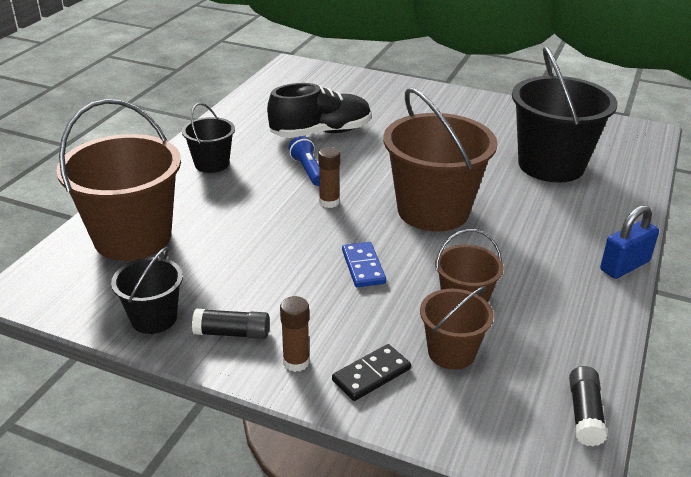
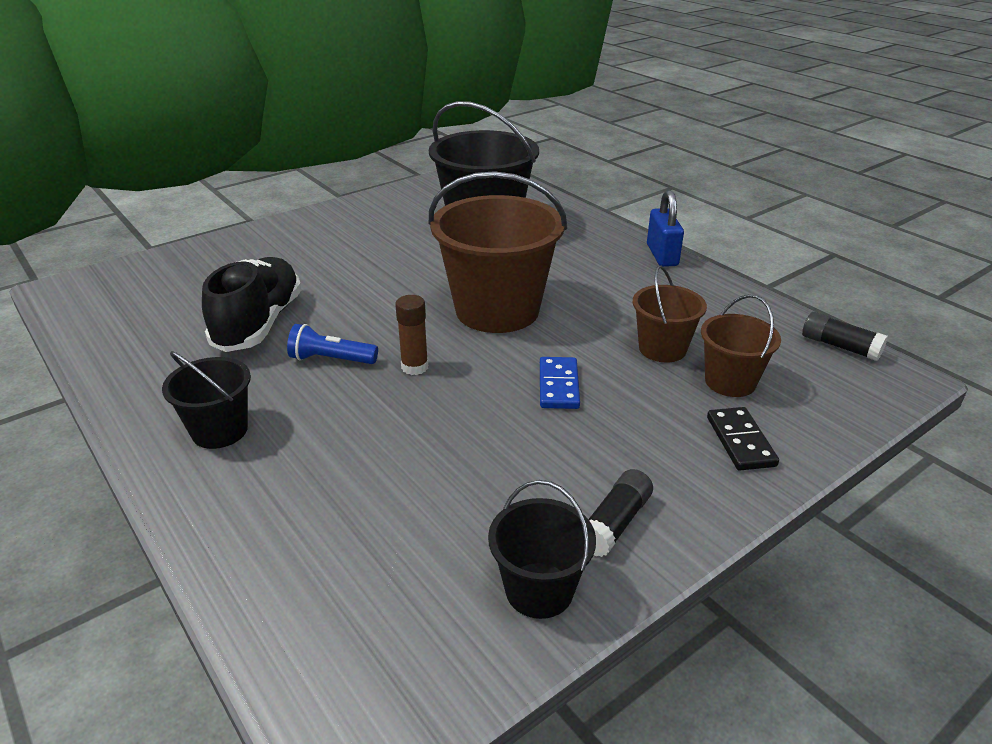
camera: 60 degrees left, 0 degrees up
brown bucket [56,99,181,261] -> none
brown glue stick [280,296,310,372] -> none
blue domino [342,242,386,287] -> blue domino turned 75 degrees clockwise [540,357,580,409]

